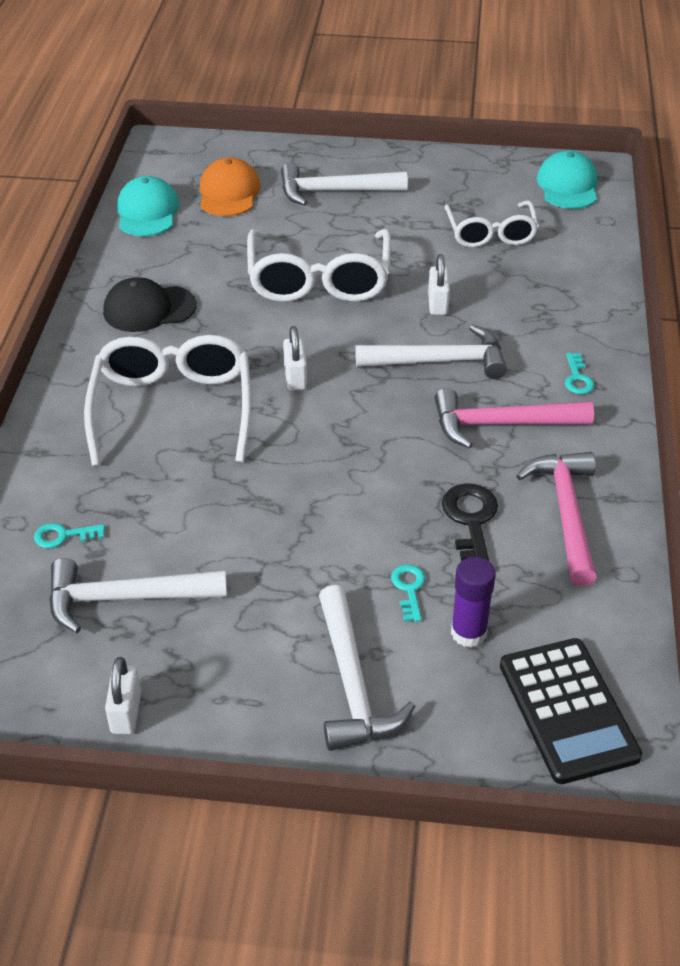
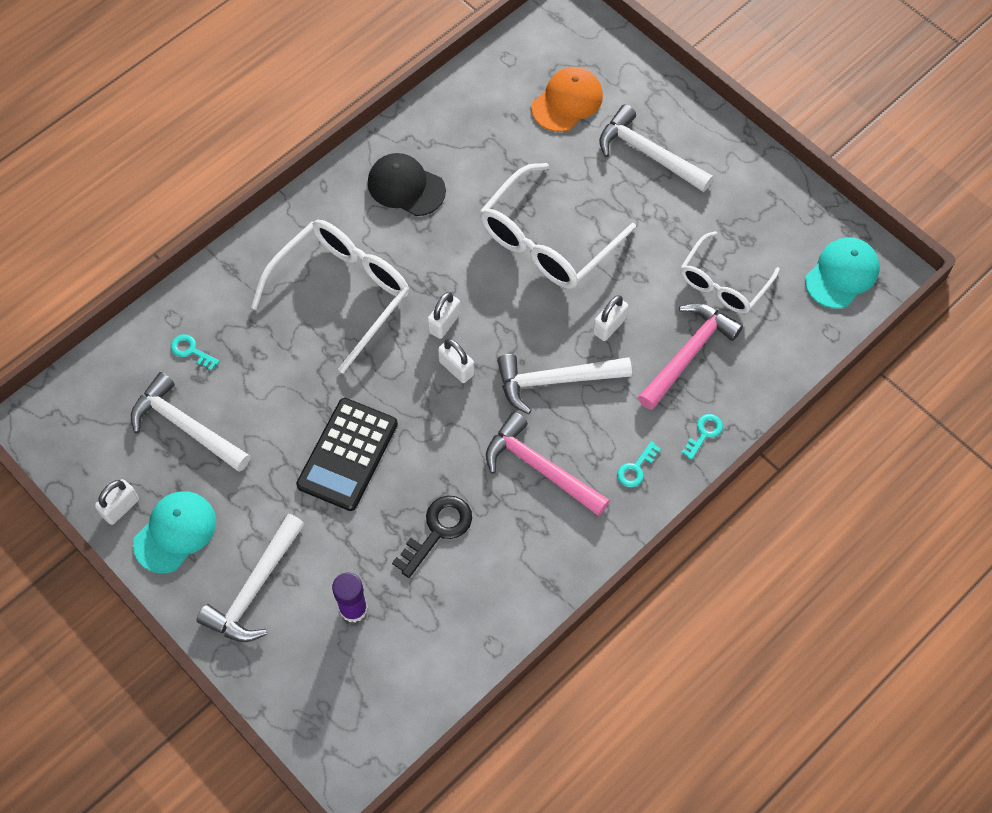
camera: 40 degrees right, 20 degrees up
turquoise cap [117,176,179,236] -> turquoise cap moved to [133,491,216,573]
white hammer [355,325,507,379] -> white hammer turned 135 degrees clockwise [497,354,632,414]
turquoise key [391,564,425,622] -> turquoise key moved to [681,414,723,460]
black calculator [500,638,642,784] -> black calculator moved to [296,398,398,511]
pink hammer [516,452,597,586] -> pink hammer moved to [638,303,743,410]
none -> white padlock [438,338,474,383]

